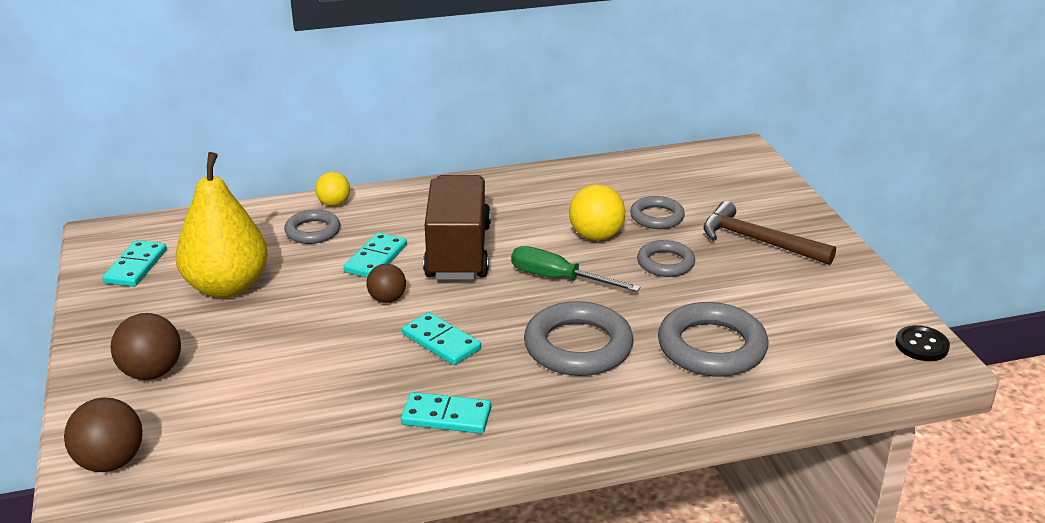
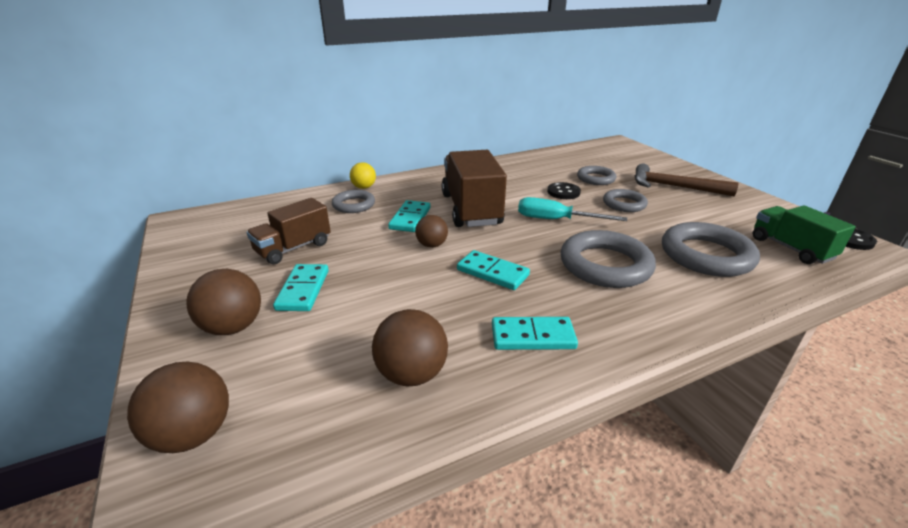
camera: 10 degrees left, 0 degrees up
turquoise domino [102,240,167,287] -> turquoise domino moved to [273,264,328,311]
yellow pear [175,152,268,298] -> brown truck [247,198,331,264]
green screwdriver [511,246,640,292] -> turquoise screwdriver [518,197,627,221]
yellow ball [569,184,625,241] -> black button [547,182,581,199]
none -> brown ball [372,309,448,386]
none -> green truck [753,205,856,264]

